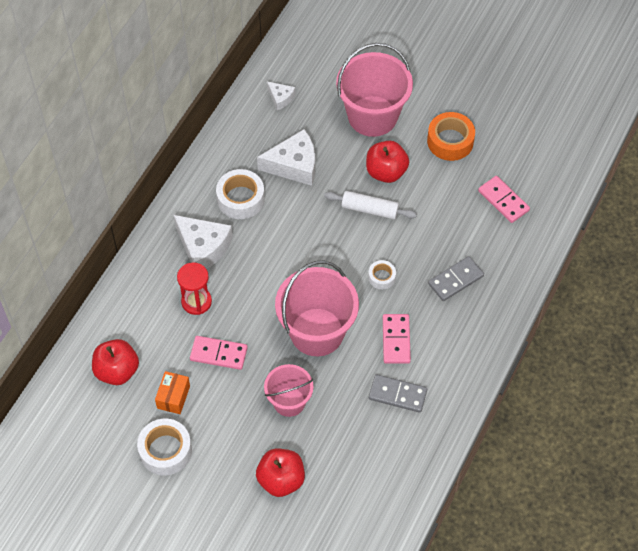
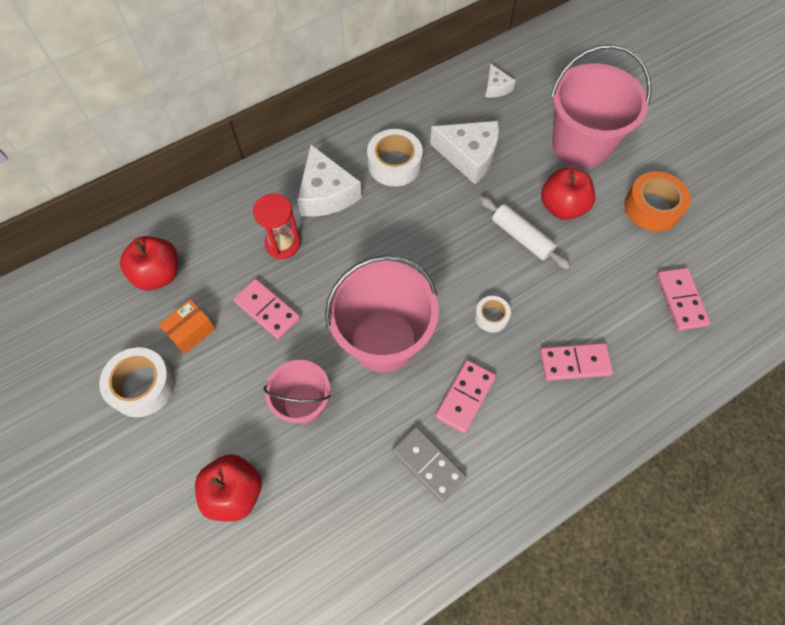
camera: 30 degrees right, 5 degrees up
grey domino [428,256,484,301] -> pink domino [540,343,613,381]

